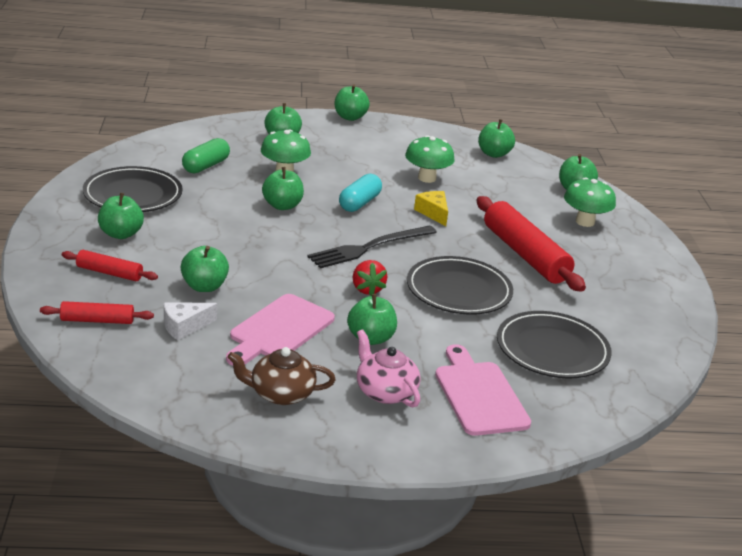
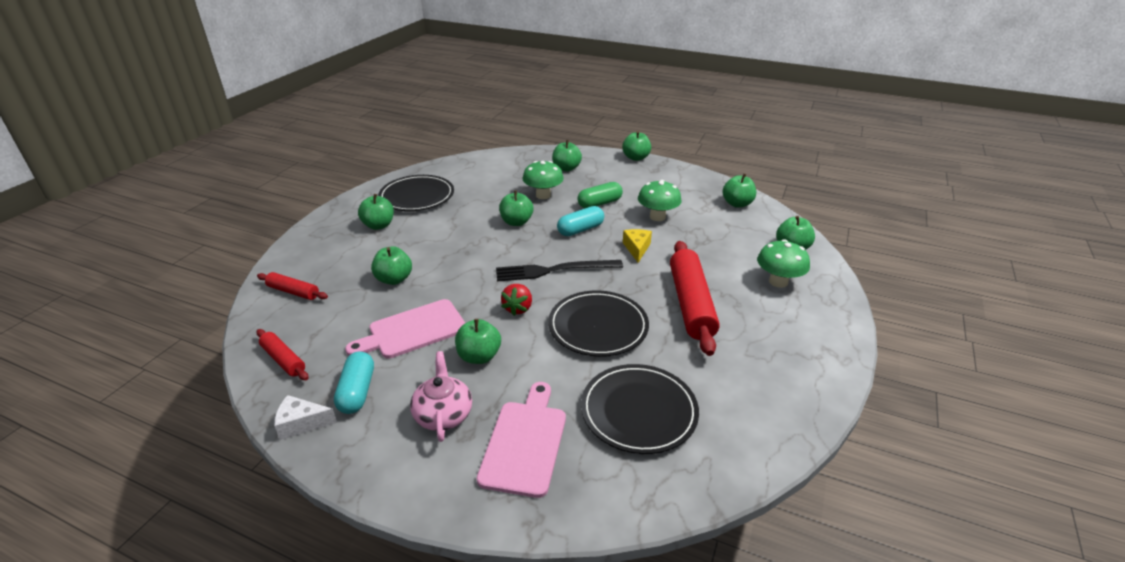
camera: 30 degrees right, 5 degrees up
red rolling pin [62,250,158,281] -> red rolling pin moved to [257,329,309,380]
white cheese [164,302,217,341] -> white cheese moved to [274,395,337,440]
green capsule [182,138,230,173] -> green capsule moved to [577,182,623,208]
brown teapot [227,347,336,405] -> turquoise capsule [334,352,374,414]

